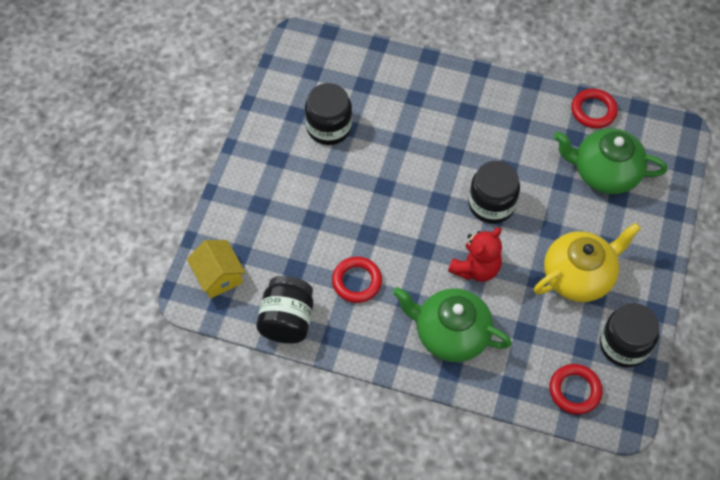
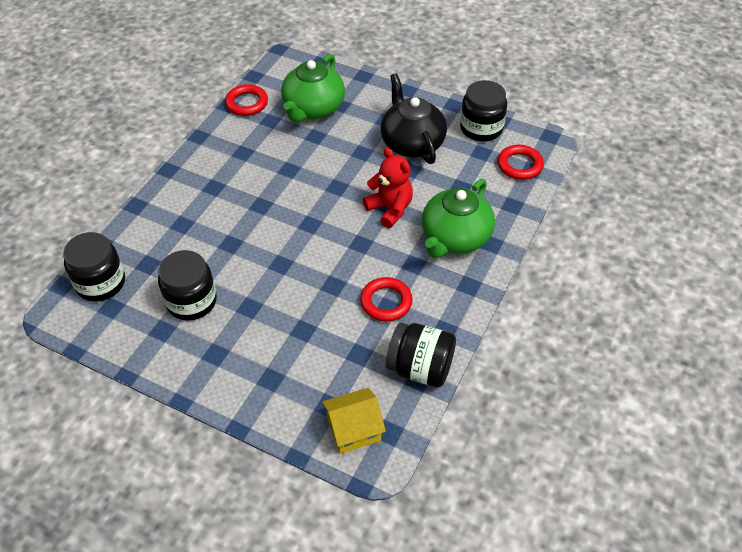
camera: 80 degrees left, 10 degrees down
black jar [469,161,520,224] -> black jar moved to [63,232,125,302]
yellow teapot [534,223,641,302] -> black teapot [381,73,447,164]

